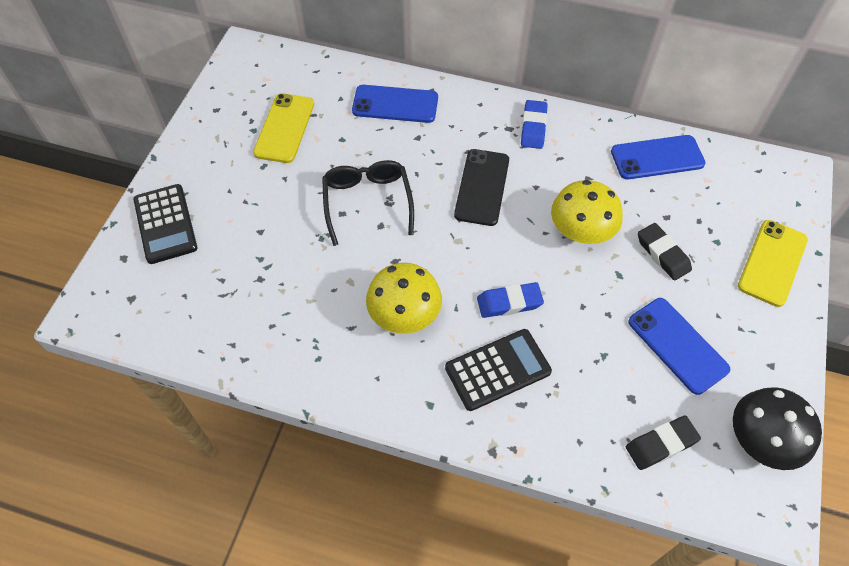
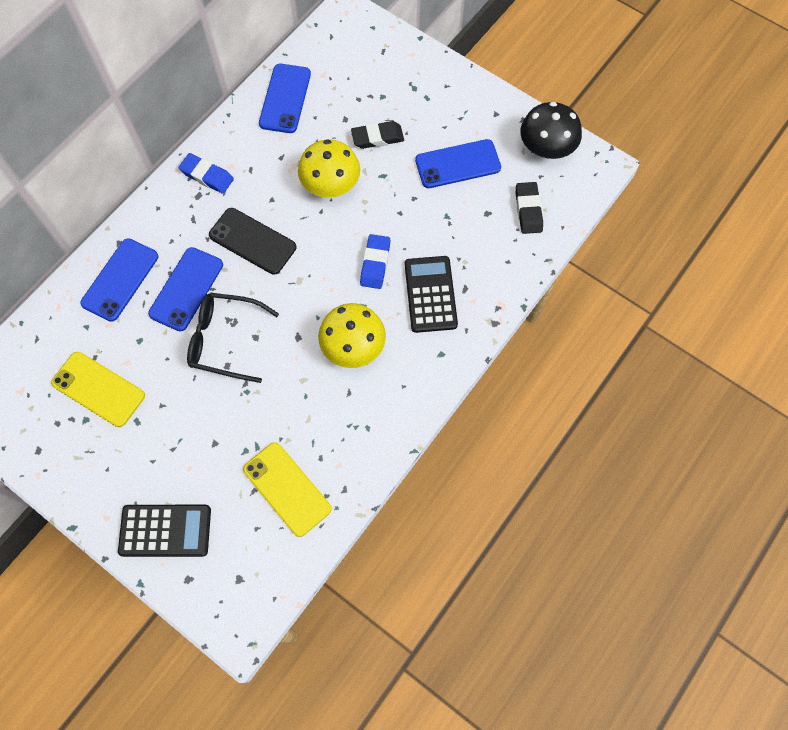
camera: 70 degrees left, 10 degrees up
yellow phone [738,220,808,307] -> yellow phone moved to [243,442,332,537]
none -> blue phone [148,247,223,331]

